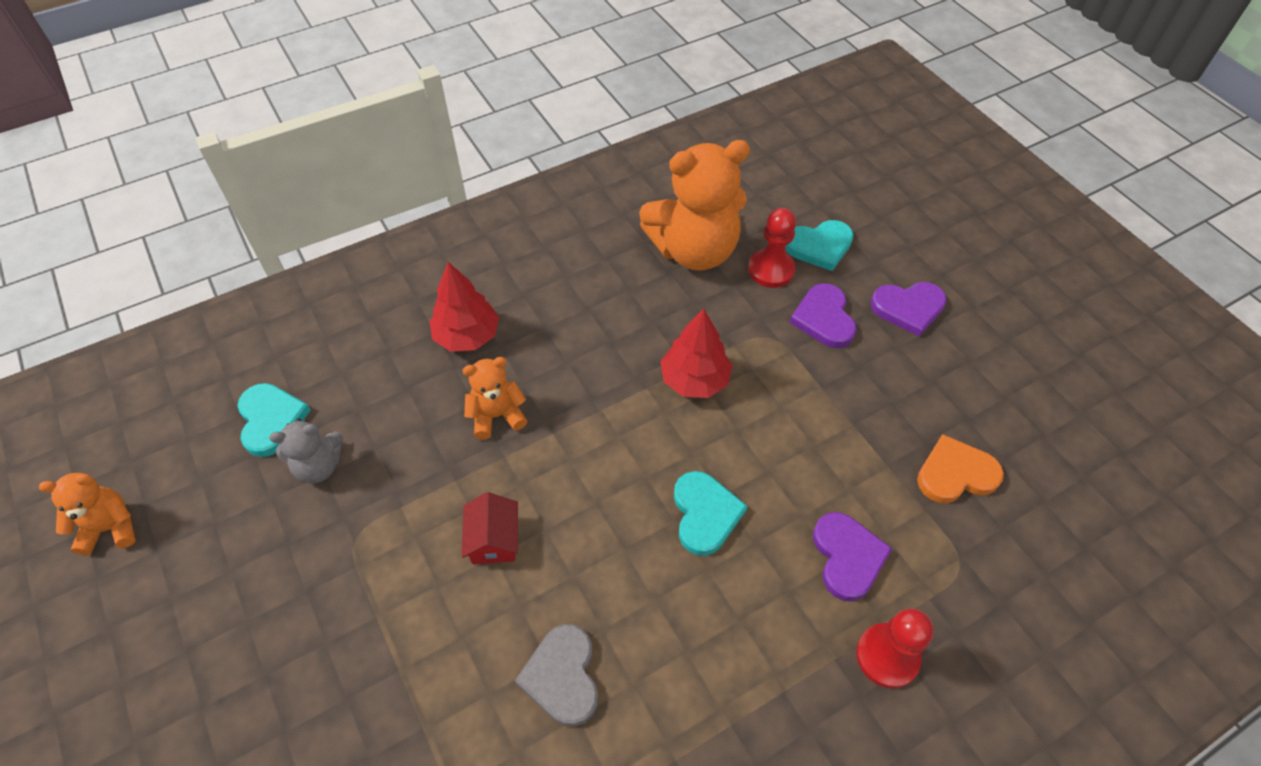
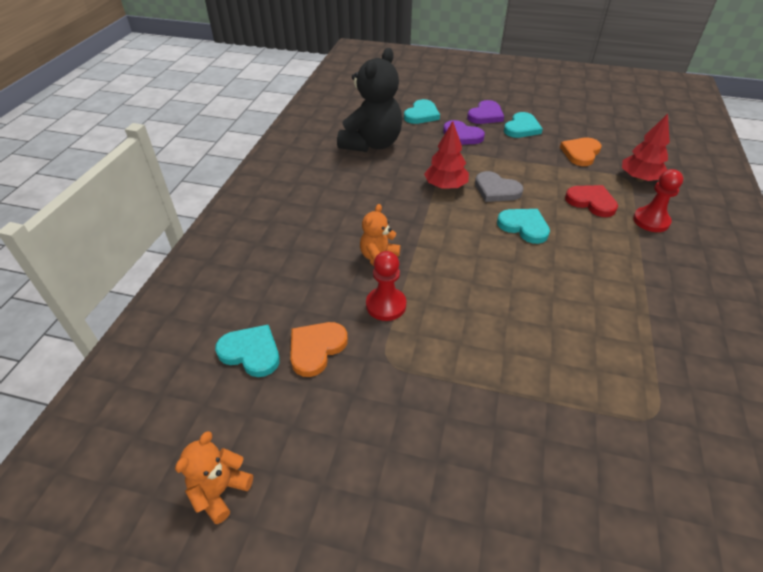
camera: 45 degrees left, 10 degrees down
grey teddy bear [269,418,343,484] -> orange heart [290,322,348,377]
red tree [429,262,499,352] -> red tree moved to [622,114,670,182]
red house [462,492,518,564] -> none
grey heart [515,624,598,726] -> grey heart moved to [475,171,523,202]
orange teddy bear [639,140,750,271] -> black teddy bear [337,48,402,152]
red pawn [748,208,796,288] -> red pawn moved to [366,251,406,321]
purple heart [813,512,893,601] -> red heart [565,185,618,217]
none -> turquoise heart [504,112,543,138]

